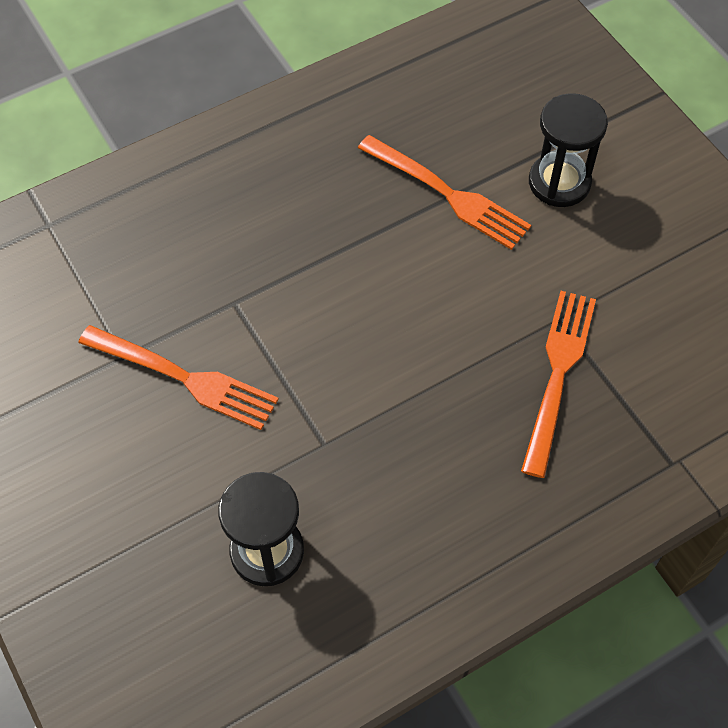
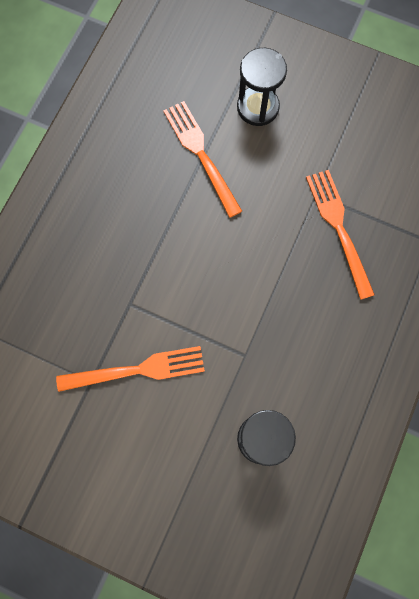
camera: 35 degrees left, 15 degrees up
orange fork [358,135,531,250] -> orange fork turned 120 degrees counterclockwise [163,101,242,218]

